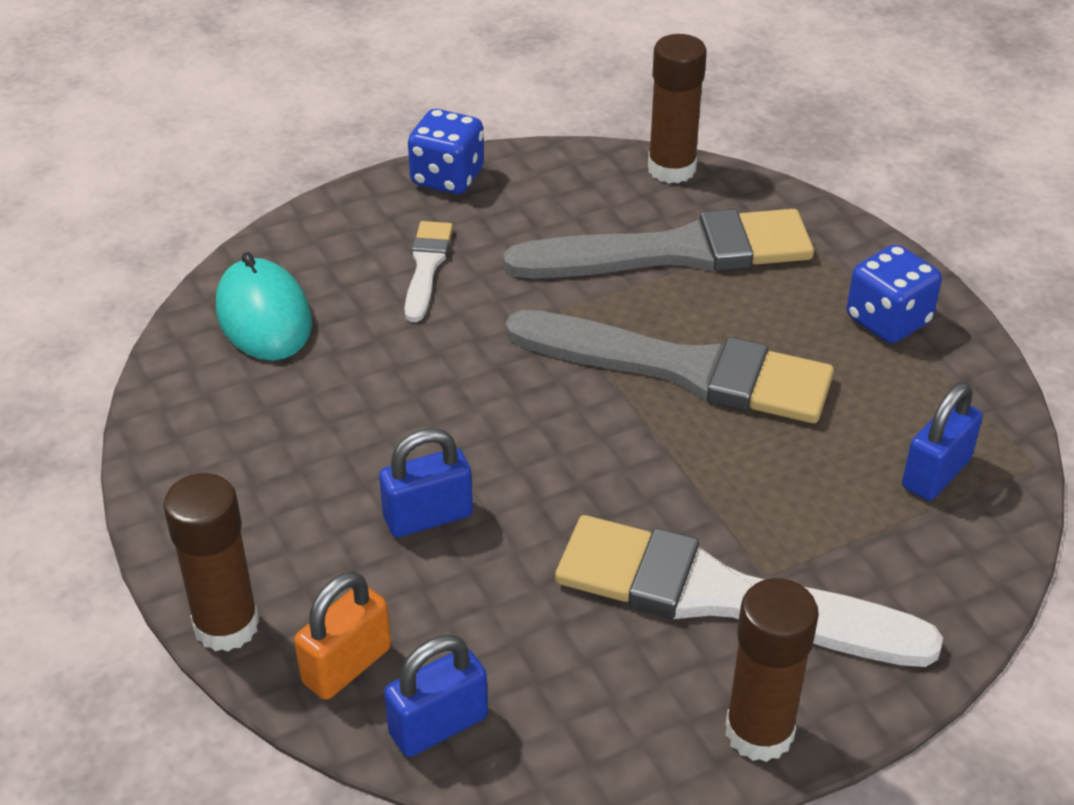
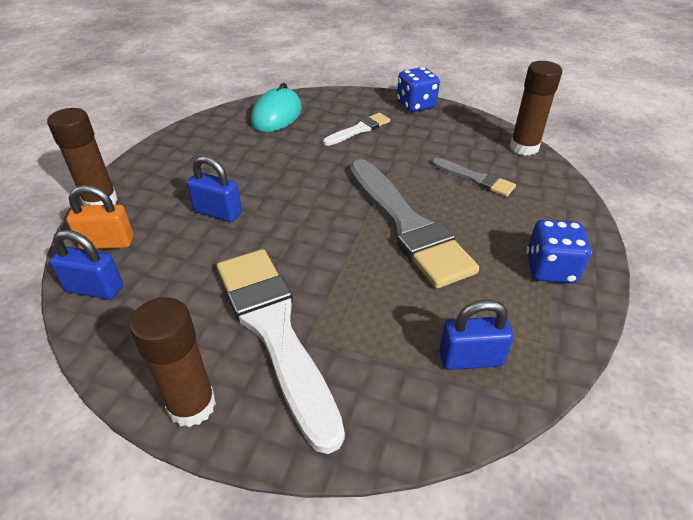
camera: 45 degrees right, 0 degrees up
grey brush [503,209,814,278] -> grey brush [432,158,516,197], size x0.48

